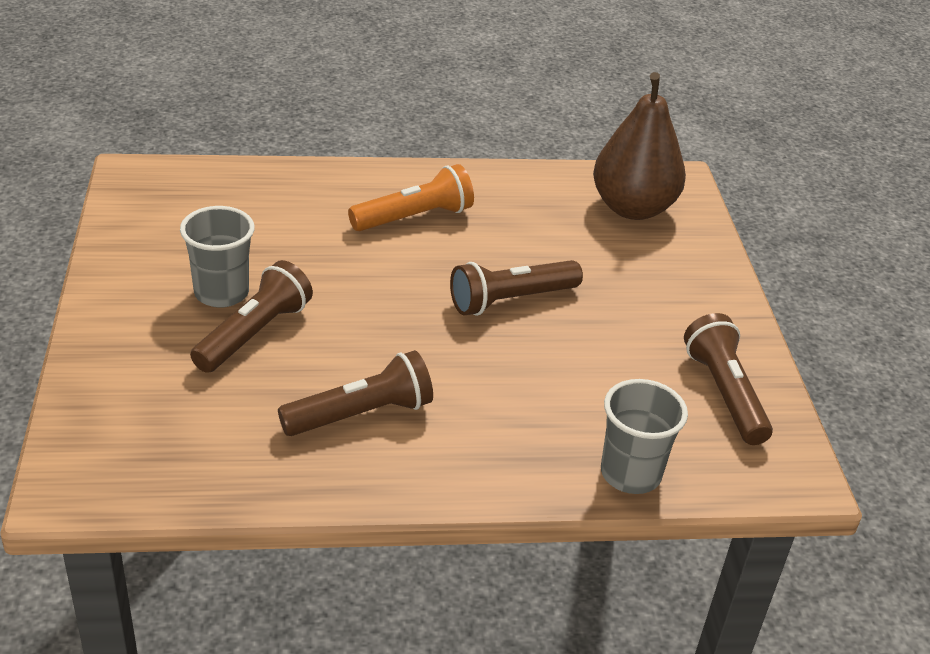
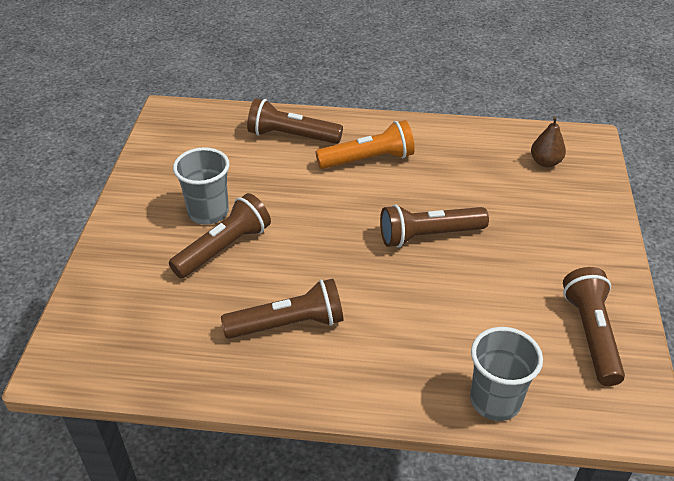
camera: 15 degrees right, 5 degrees up
brown pear [593,72,686,220] -> brown pear [531,116,566,167], size x0.46
none -> brown flashlight [247,98,343,144]

